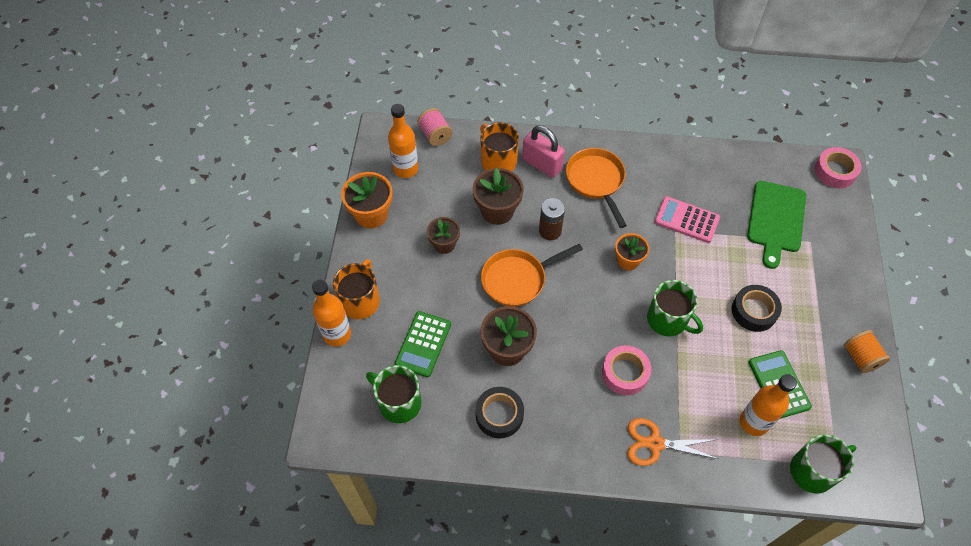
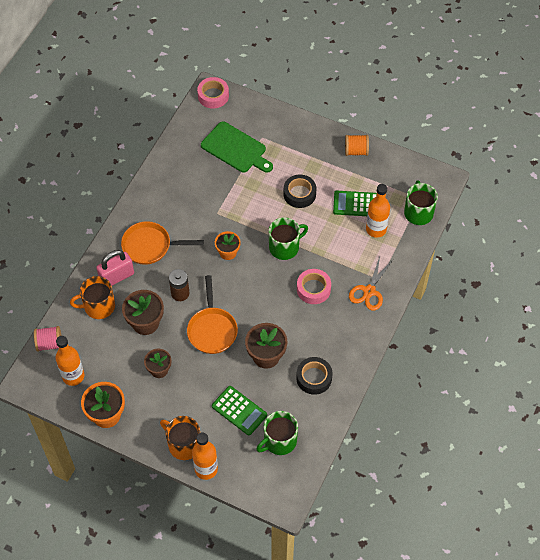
camera: 70 degrees left, 0 degrees up
pink calculator [654,196,720,243] -> none

